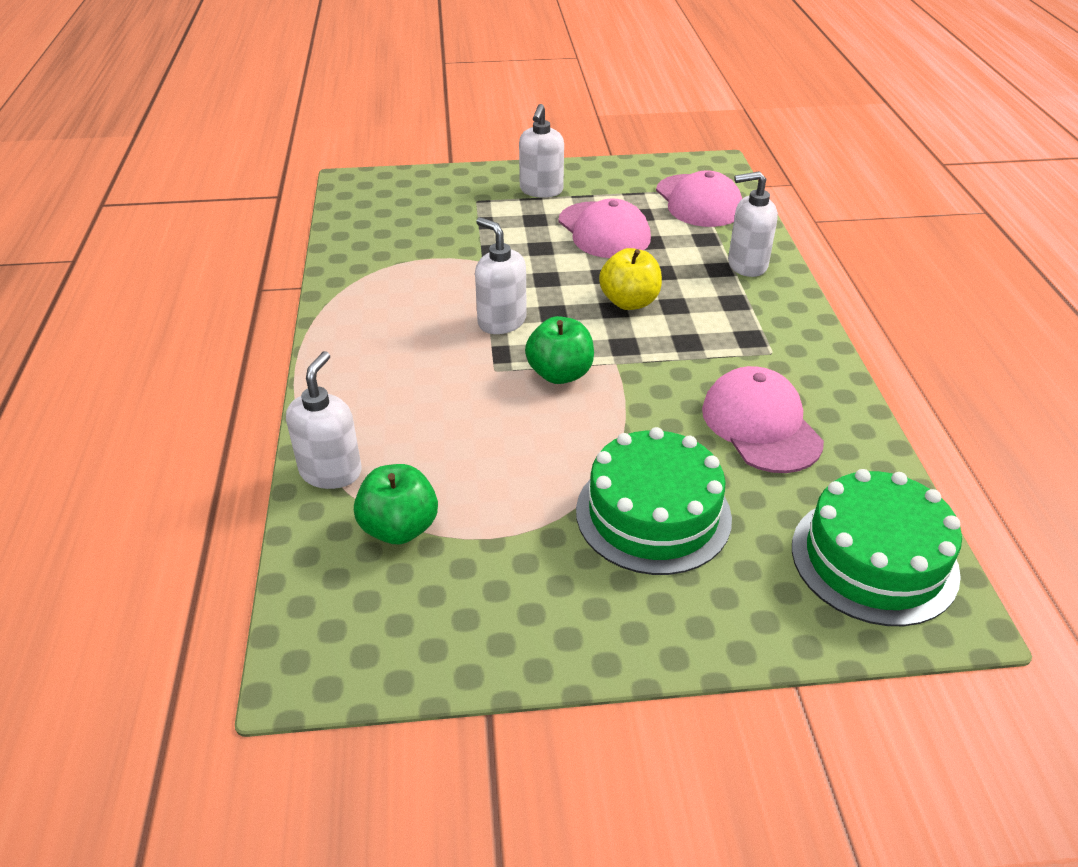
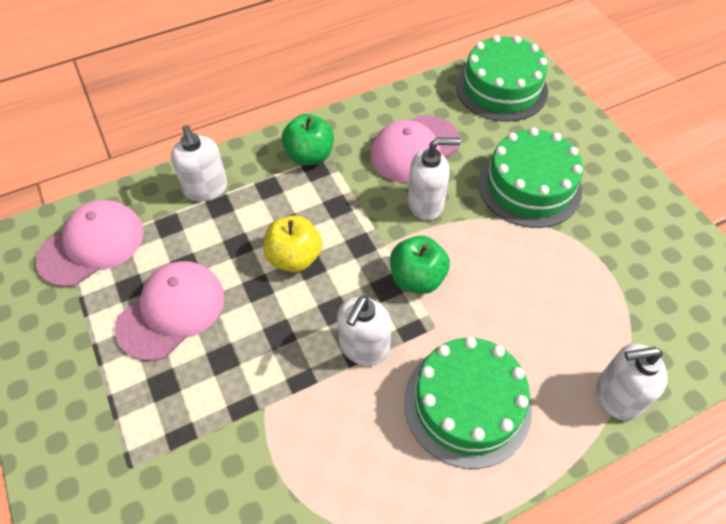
camera: 110 degrees left, 15 degrees up
green apple [354,464,438,544] -> green apple moved to [282,114,334,166]
white soap dispenser [519,104,564,198] -> white soap dispenser moved to [408,138,461,220]
none -> green cake [404,337,532,469]

